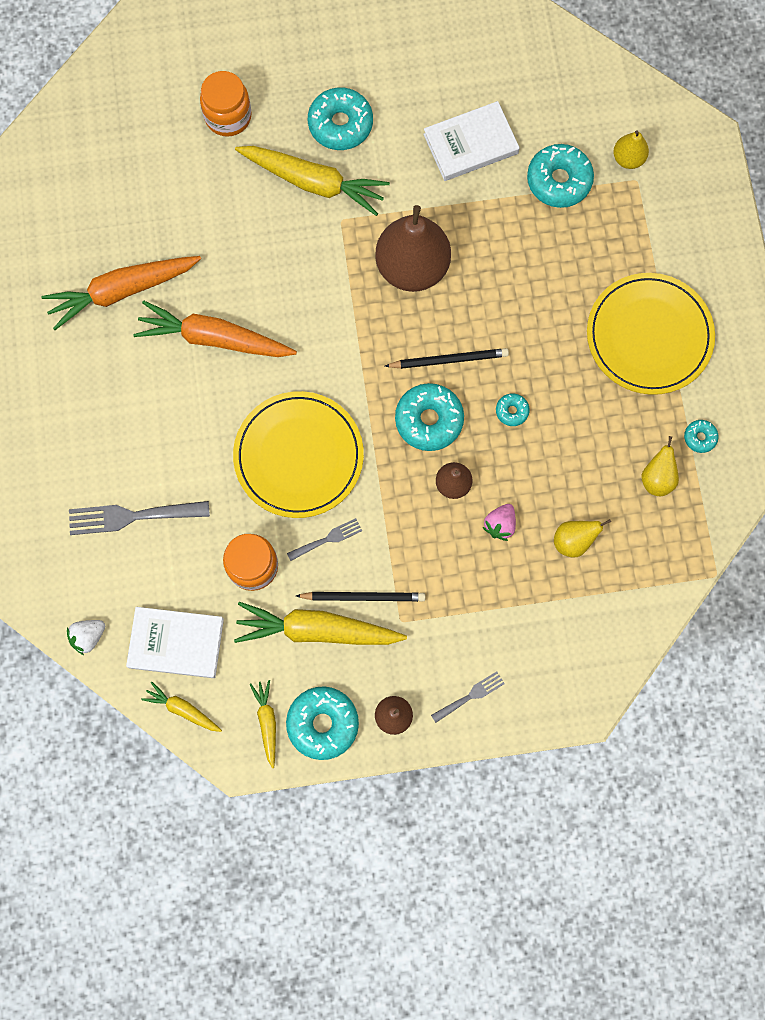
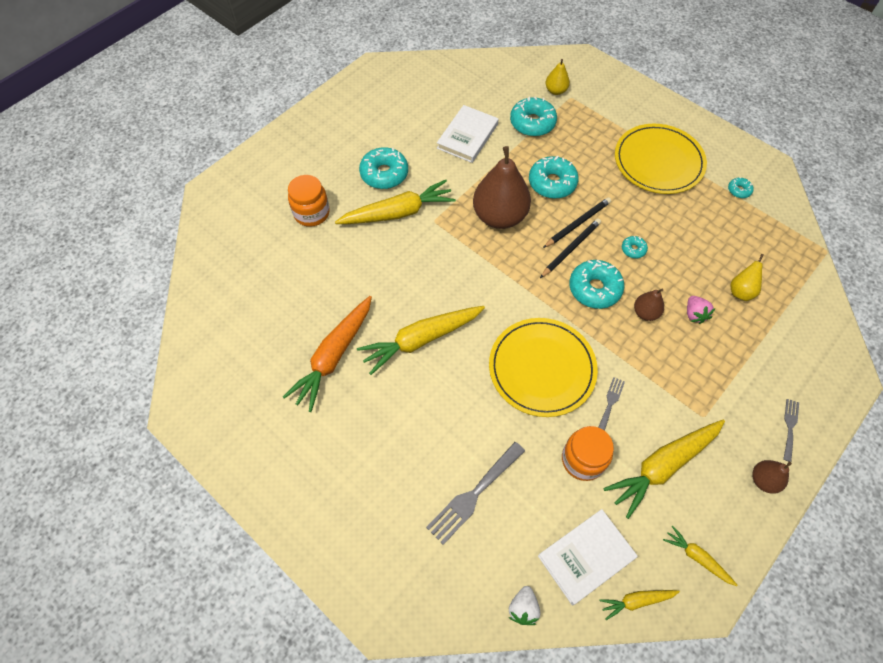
camera: 40 degrees left, 15 degrees down
orange carrot [133,301,297,357] -> yellow carrot [357,306,485,375]
turquoise donut [286,686,359,760] -> turquoise donut moved to [529,156,579,199]
black pencil [296,592,426,602] -> black pencil moved to [543,197,611,248]
yellow pear [641,436,679,496] -> none

